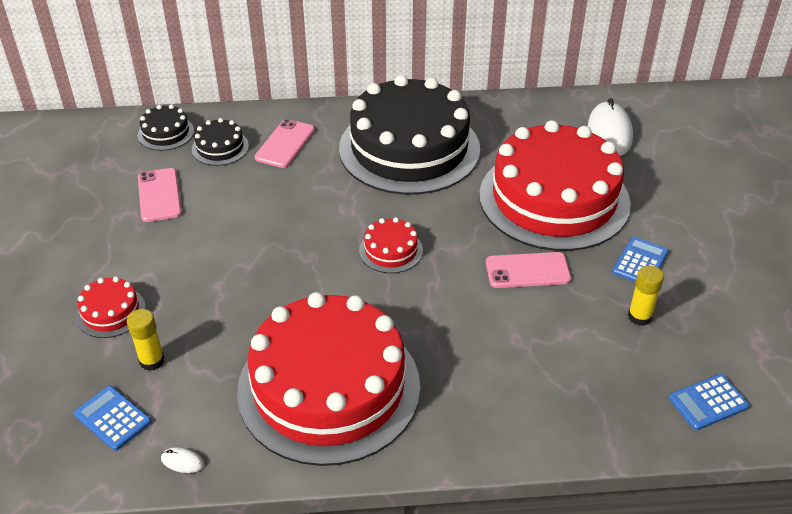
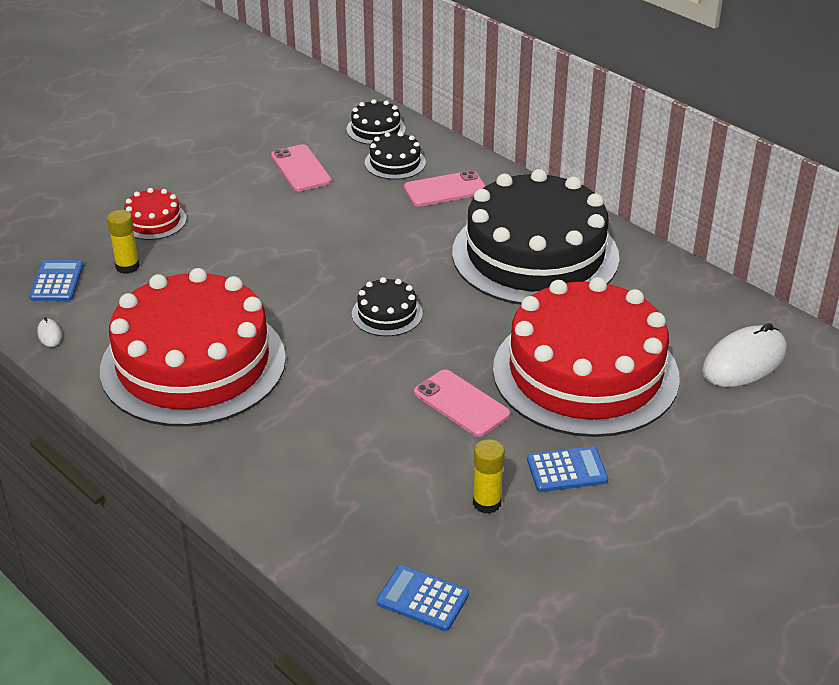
camera: 50 degrees right, 5 degrees down
pink phone [138,168,182,222] -> pink phone turned 60 degrees counterclockwise [271,144,331,191]
red cake [359,217,423,273] -> black cake [352,277,423,336]

